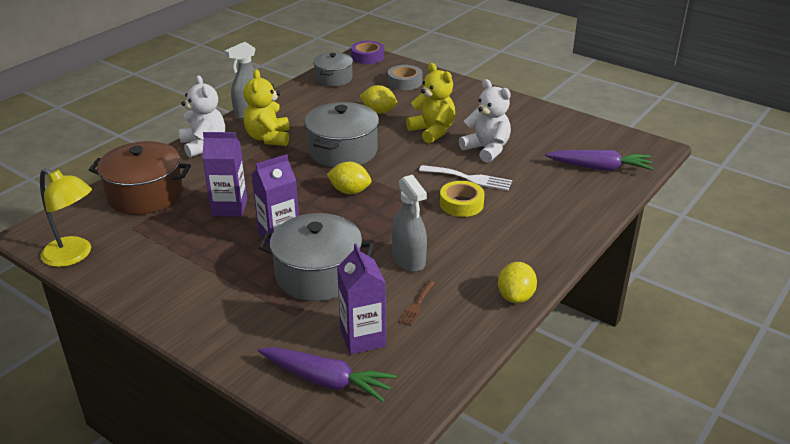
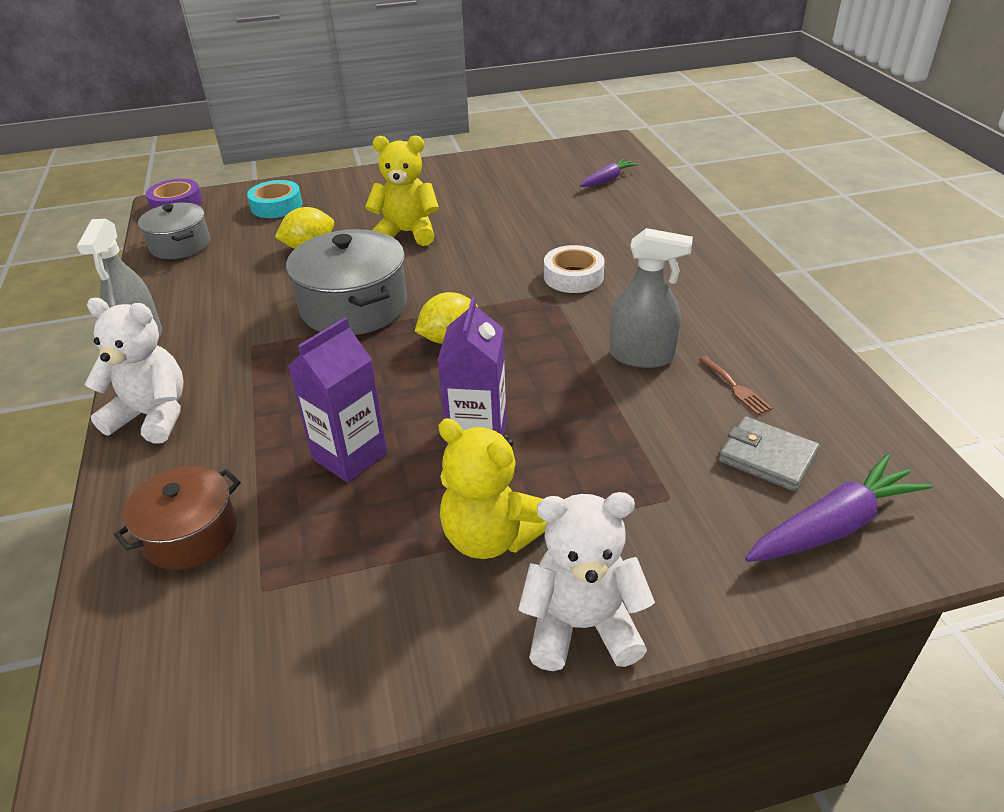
camera: 50 degrees left, 5 degrees up
yellow lamp [40,168,92,267] -> none
brown pot [89,141,191,215] -> brown pot [114,466,241,570], size x0.63
yellow teddy bear [243,70,290,146] -> yellow teddy bear moved to [438,418,546,559]
grey pot [259,213,374,301] -> none
purple carton [337,243,386,354] -> grey wallet [719,416,820,492]
grey tape [388,65,422,90] -> turquoise tape [247,180,303,218]
white fork [419,165,512,191] -> none
yellow tape [440,181,485,217] -> white tape [544,245,604,293]
white teddy bear [459,79,511,163] -> white teddy bear moved to [518,492,655,671]
yellow lemon [498,262,537,303] -> none
purple carrot [545,150,653,171] -> purple carrot [579,159,638,187], size x0.61

